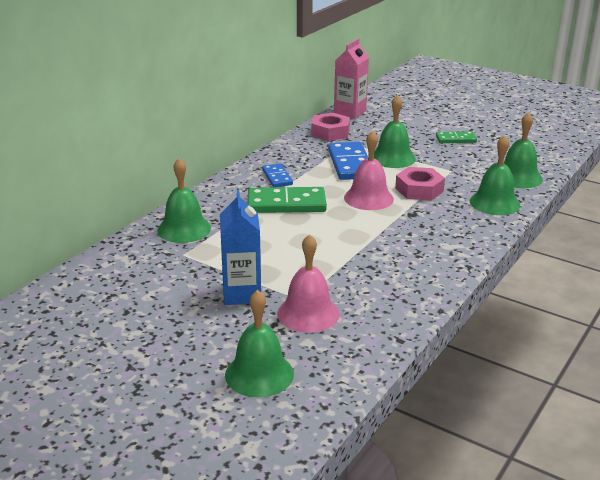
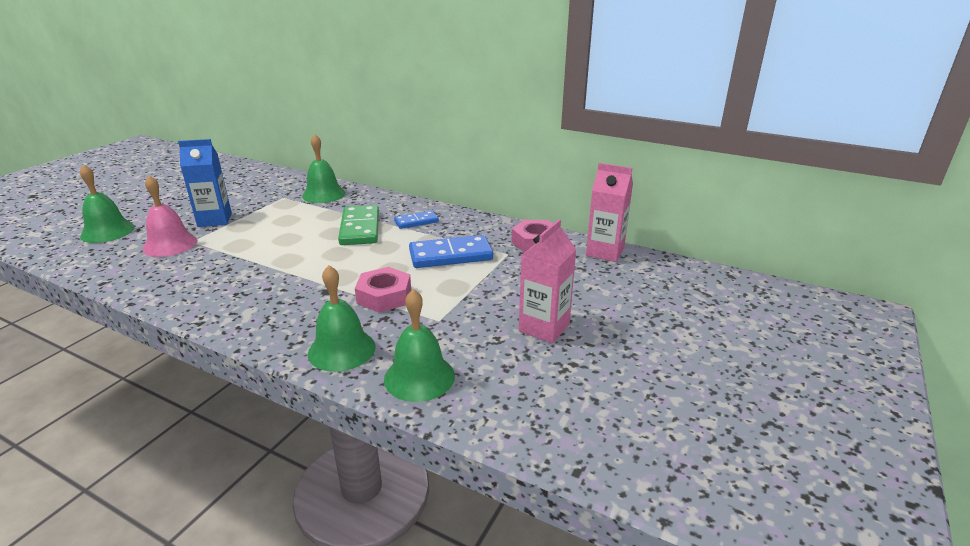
camera: 85 degrees right, 0 degrees up
pink bell [344,130,394,210] -> none
green bell [374,95,416,168] -> none
green domino [436,131,477,143] -> pink carton [519,219,577,343]

